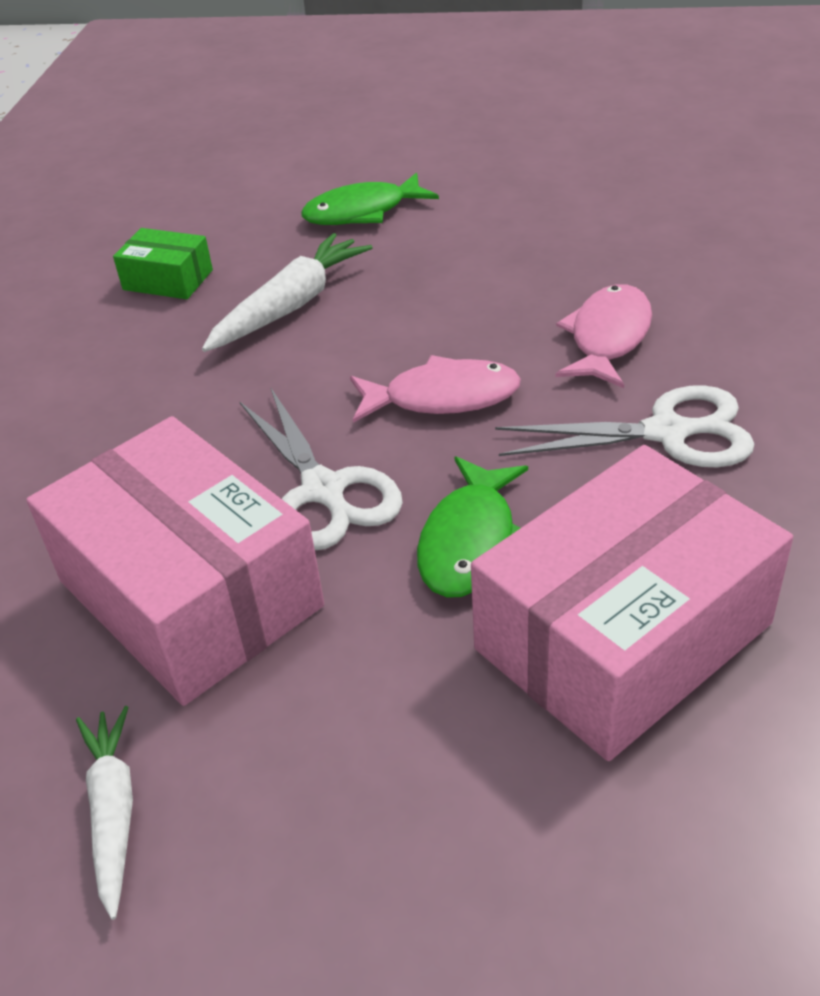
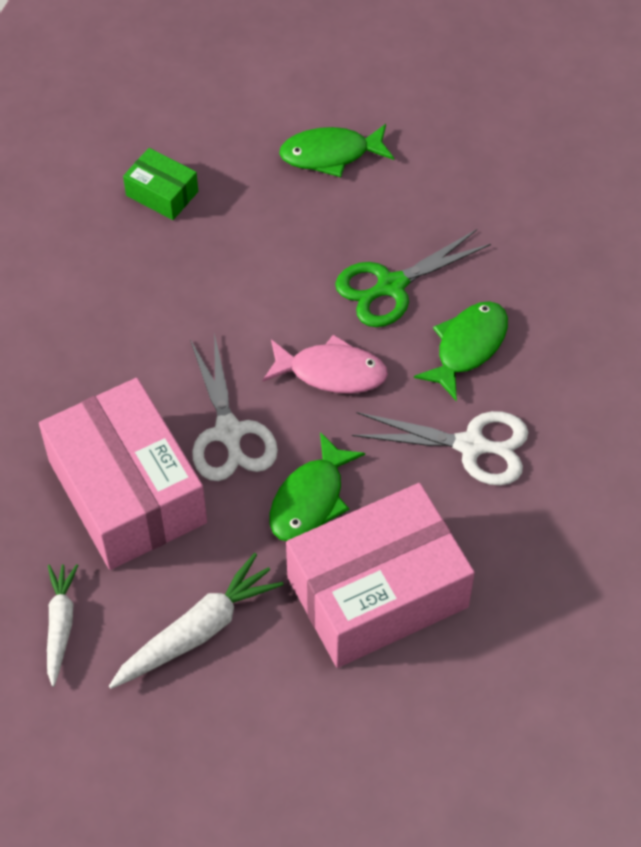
camera: 10 degrees right, 15 degrees up
white carrot [202,233,373,352] -> white carrot moved to [109,553,284,689]
pink fish [556,284,652,388] -> green fish [414,301,508,401]
none -> green scissors [335,229,491,327]

